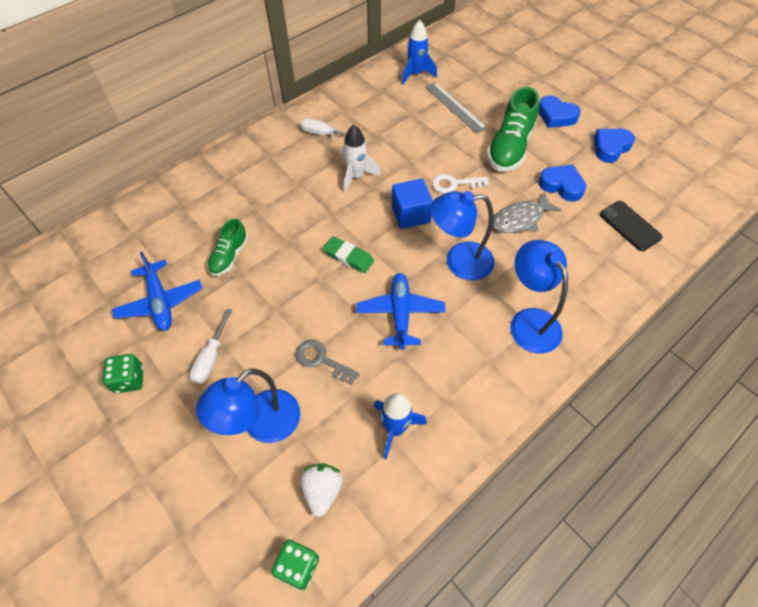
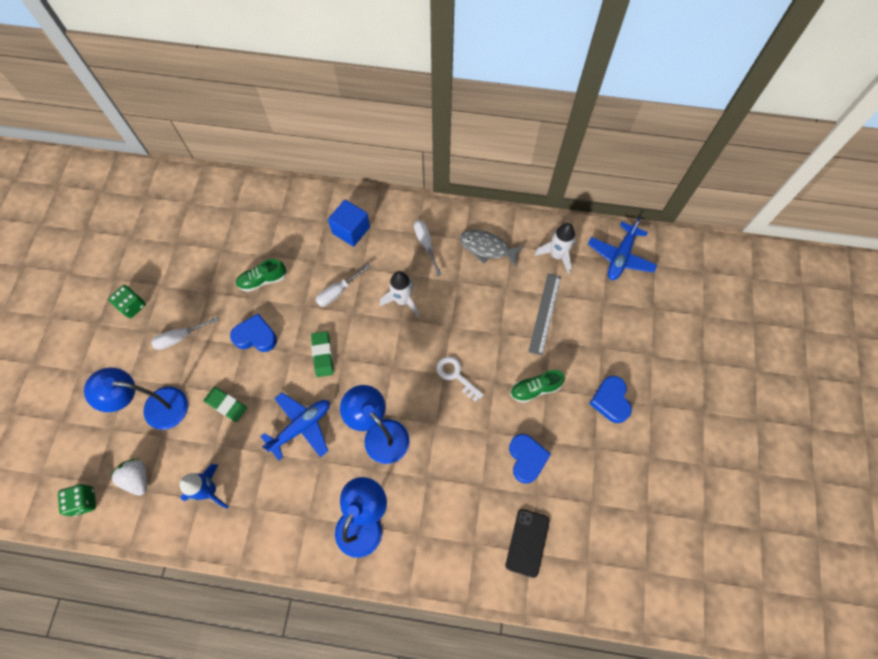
camera: 50 degrees right, 10 degrees up
blue plane [112,252,202,331] -> blue plane moved to [588,217,657,280]
grey key [296,340,360,385] -> green eraser [204,387,247,422]
white strawberry [300,463,343,517] -> white strawberry turned 90 degrees counterclockwise [110,459,147,496]
blue cube [392,179,433,229] -> blue cube moved to [328,200,370,247]
blue rocket [402,20,437,85] -> white rocket [534,223,575,274]
green shoe [486,87,539,171] -> green shoe [510,370,565,403], size x0.58
grey fish [493,192,562,233] -> grey fish moved to [460,230,524,267]
blue heart [594,129,635,163] -> blue heart moved to [230,313,277,352]
none -> white screwdriver [316,264,371,307]

